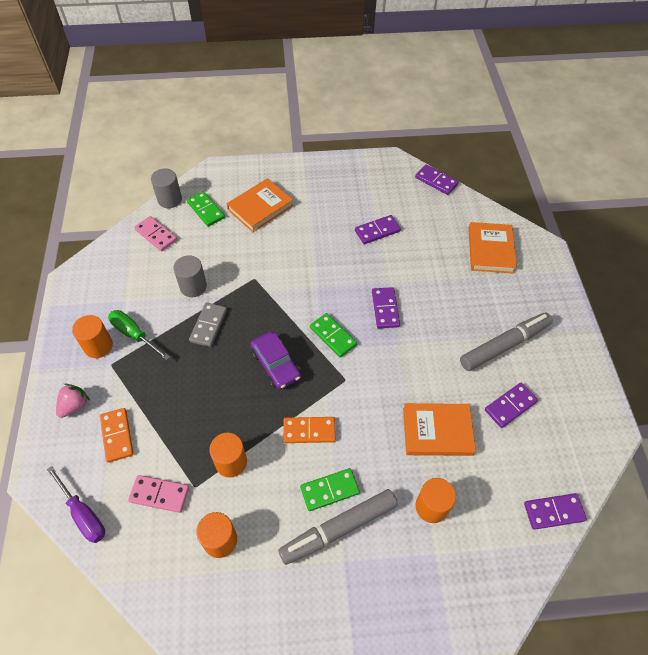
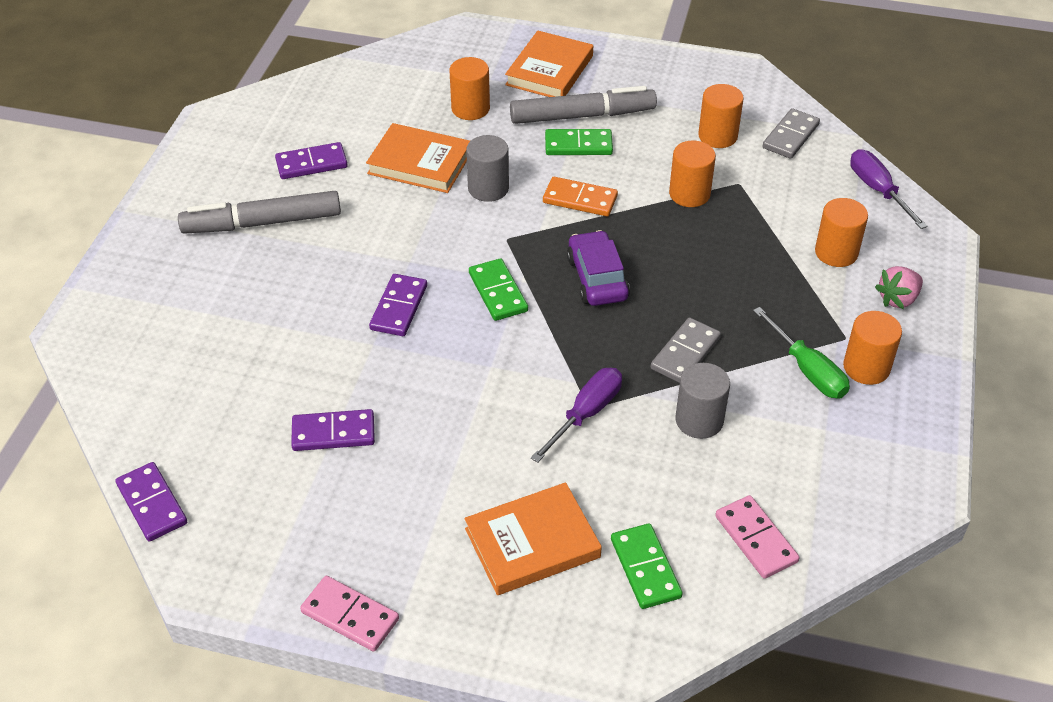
camera: 160 degrees left, 10 degrees down
orange domino [100,408,134,463] -> orange cylinder [815,198,868,267]
pink domino [128,475,189,513] -> pink domino moved to [300,576,399,652]
grey cylinder [151,168,182,208] -> grey cylinder moved to [466,135,509,202]
orange book [468,222,517,274] -> orange book moved to [505,31,593,97]
purple domino [524,493,587,530] -> none
none -> purple screwdriver [531,368,622,463]
none -> grey domino [762,108,820,159]

